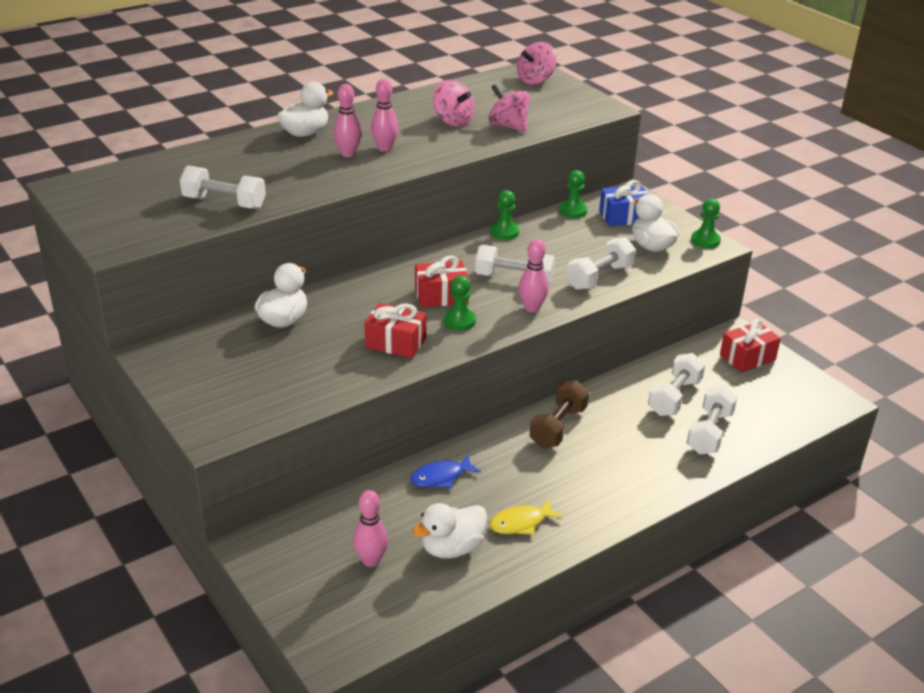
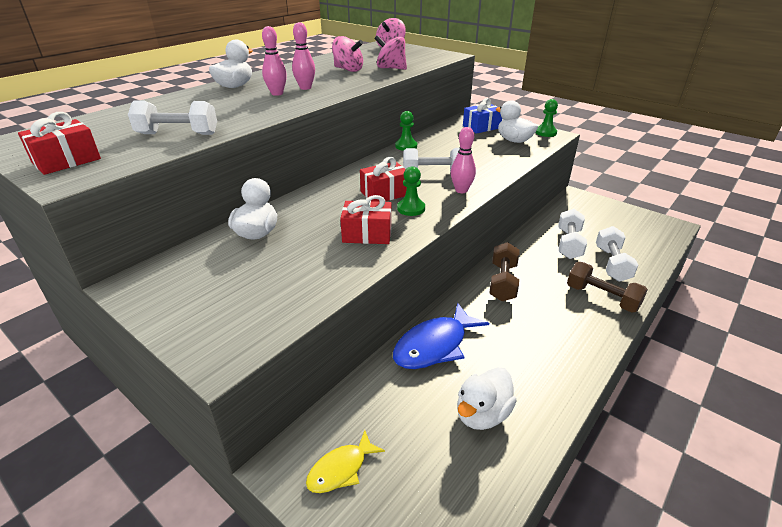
camera: 15 degrees left, 0 degrees up
pink bowling pin [353,490,388,567] -> none
blue fish [410,454,481,487] -> blue fish [393,303,489,369], size x1.71
yellow fish [490,499,563,535] -> yellow fish moved to [306,430,385,493]
green pawn [559,170,587,218] -> none
white dumbbell [567,237,636,290] -> none
red gift [720,319,781,373] -> red gift moved to [18,112,101,175]
none -> brown dumbbell [567,262,648,313]

